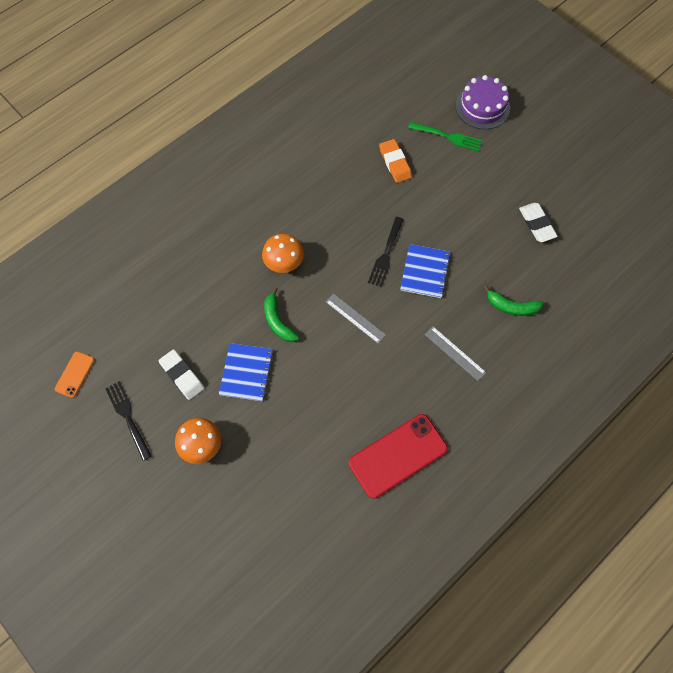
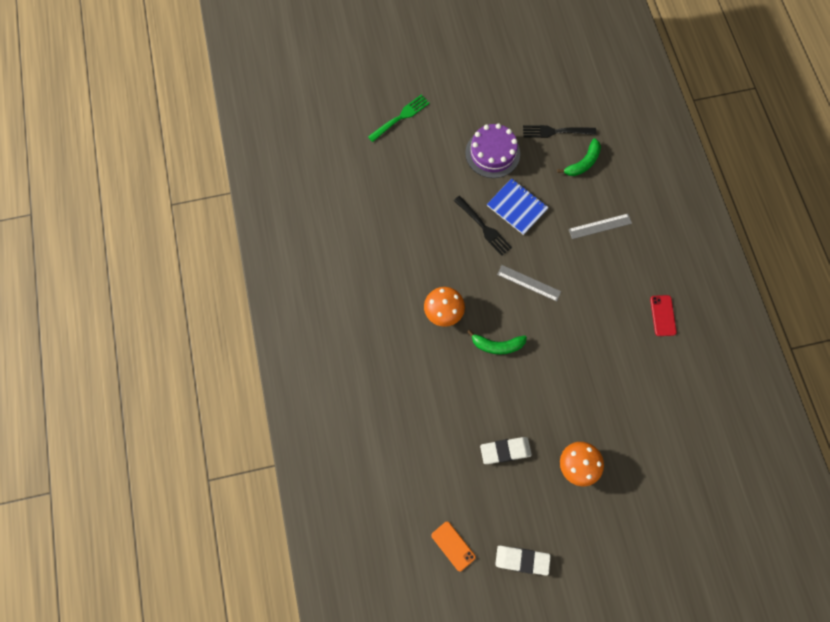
camera: 60 degrees left, 5 degrees up
black fork [105,381,152,461] -> black fork moved to [523,125,596,138]
blue notebook [219,343,273,401] -> none
grey ruler [326,293,386,344] -> grey ruler turned 45 degrees clockwise [497,265,561,301]
red phone [349,414,448,499] -> red phone [650,295,677,336], size x0.50
orange eraser [379,139,412,183] -> none
purple cake [455,75,510,129] -> purple cake moved to [465,123,520,178]
white eraser [519,203,558,242] -> white eraser moved to [495,546,551,575]

